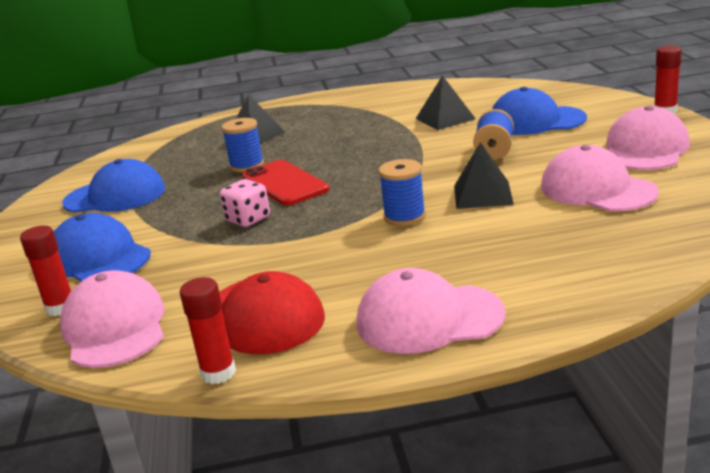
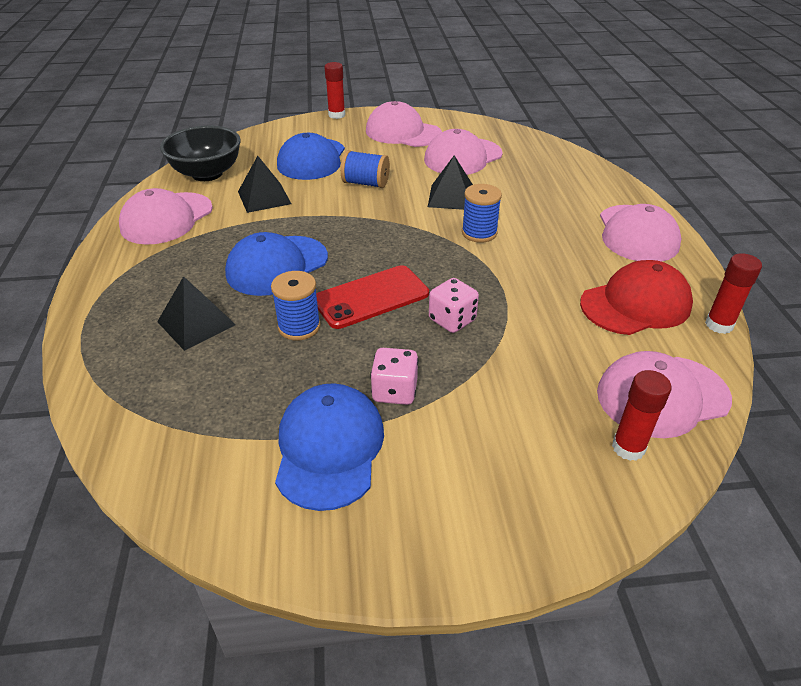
camera: 90 degrees left, 15 degrees up
blue cap [53,213,151,282] -> blue cap moved to [225,232,328,296]
none -> pink cap [119,188,213,245]
none -> black bowl [160,125,241,181]
none -> pink dice [370,348,418,405]

